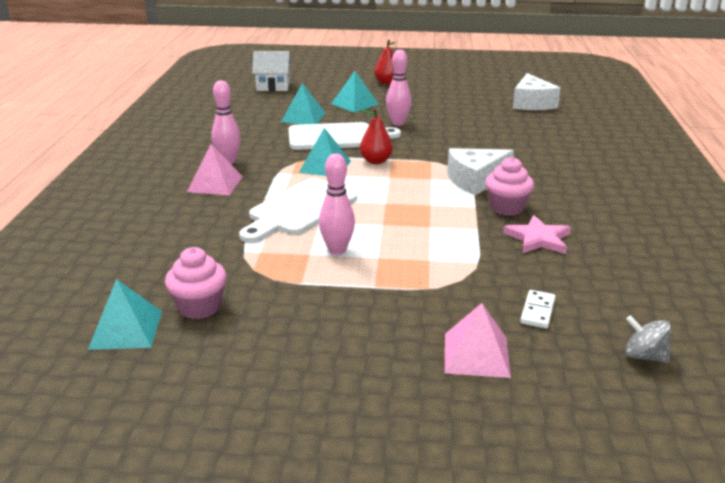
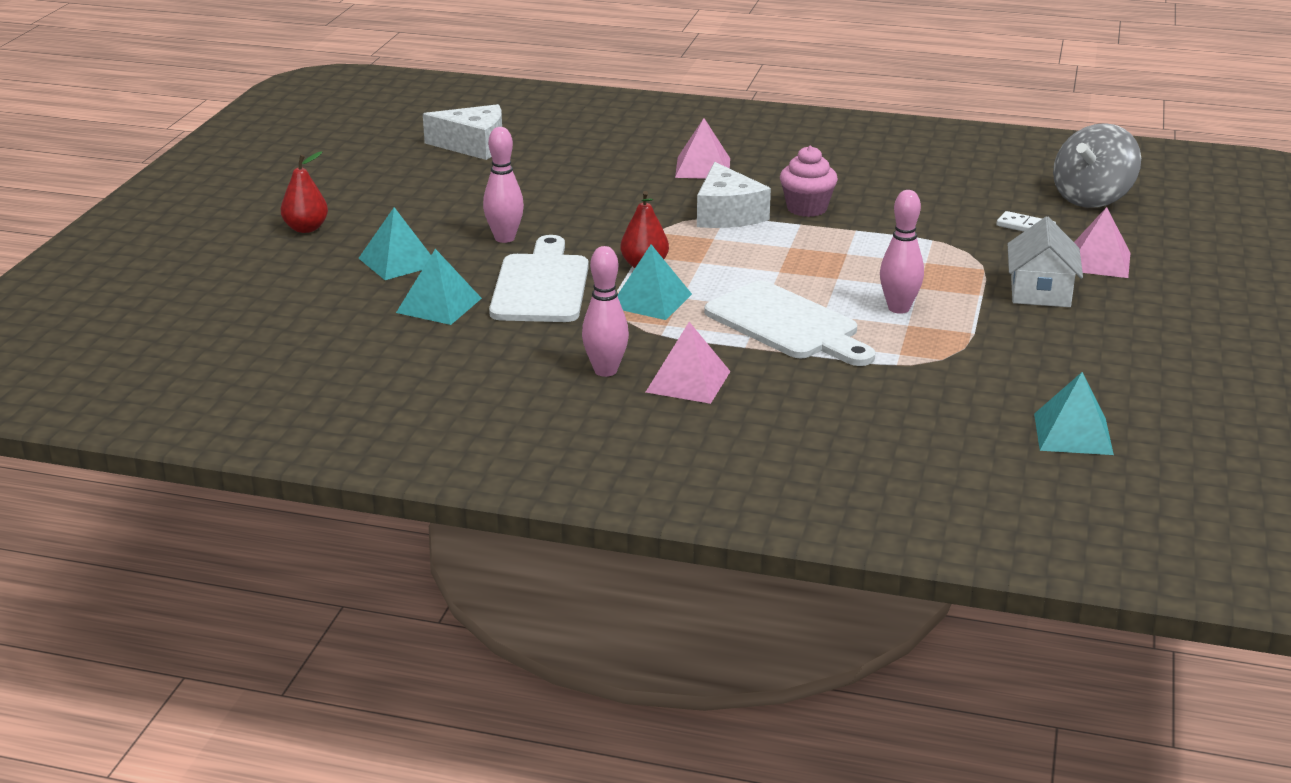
camera: 80 degrees left, 0 degrees up
pink cupcake [165,247,227,319] -> none
white house [252,51,292,91] -> white house moved to [1008,217,1083,307]
pink star [503,215,571,254] -> none
grey spinning top [626,315,671,363] -> grey spinning top [1053,123,1141,208], size x1.94
none -> pink pyramid [675,118,730,179]

